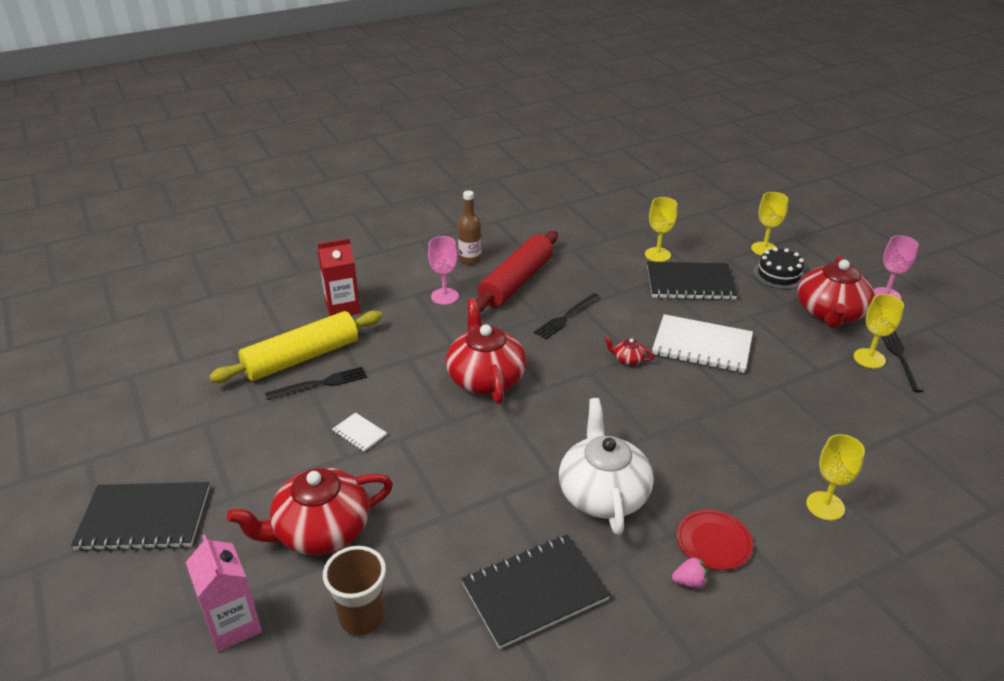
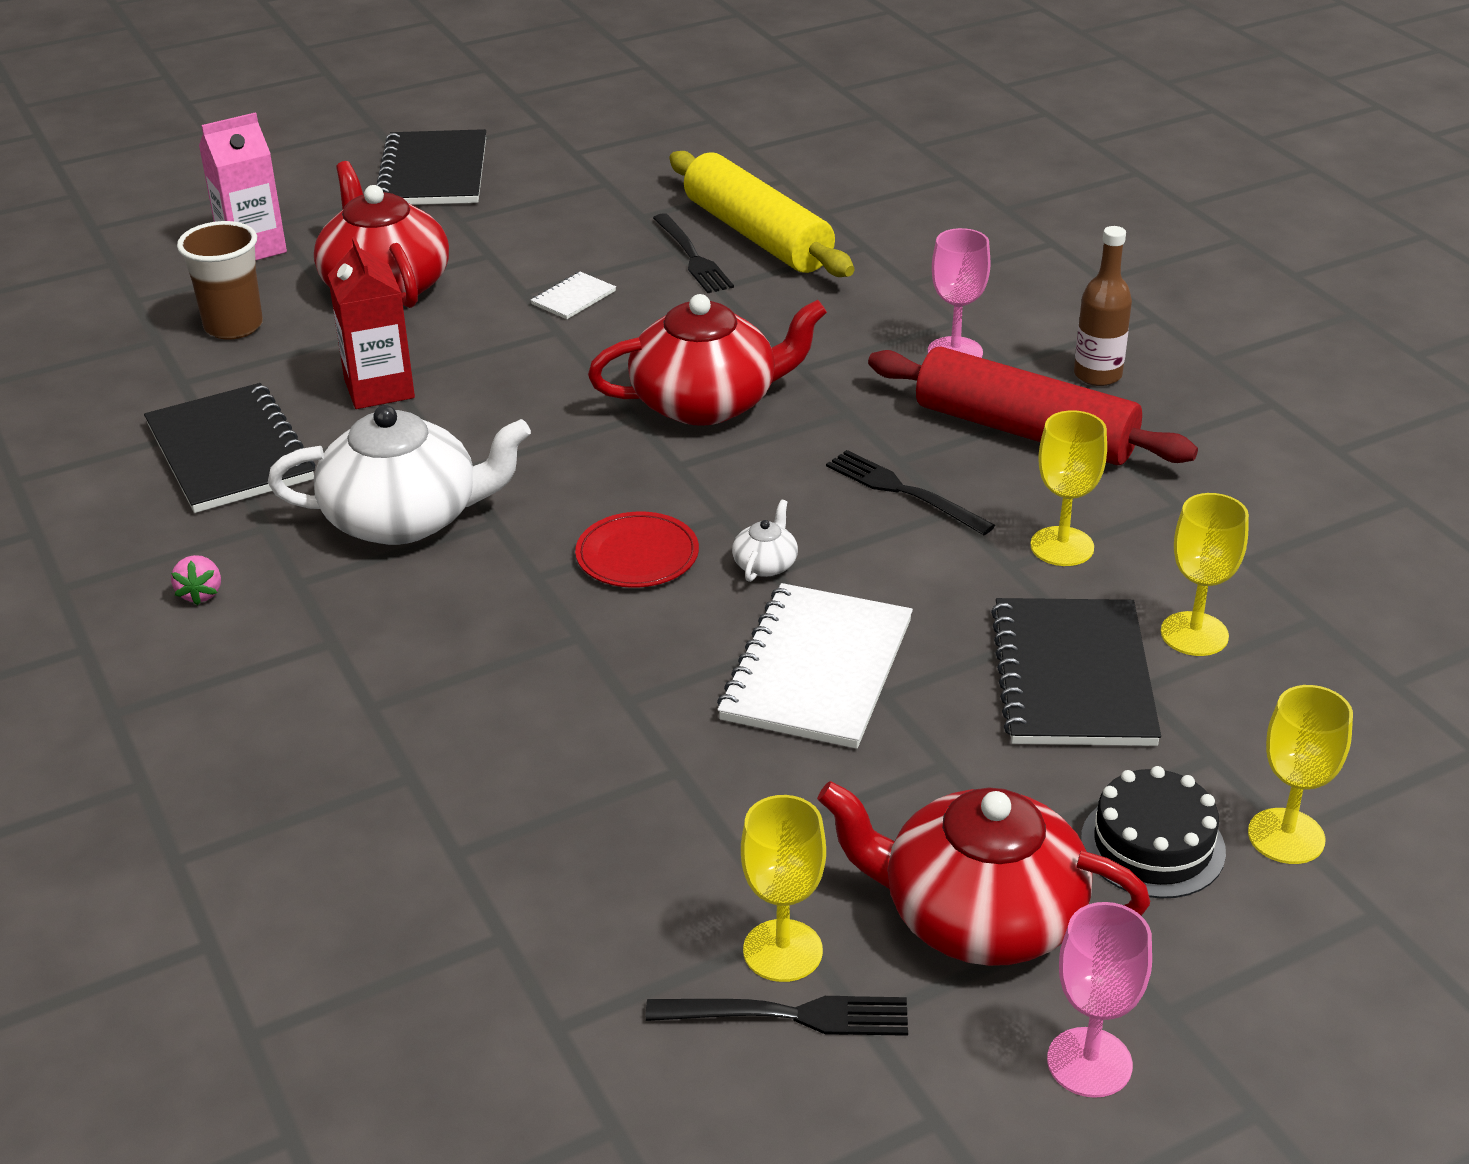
camera: 90 degrees right, 0 degrees up
red carton [318,238,361,316] -> red carton moved to [328,237,415,409]
red teapot [604,337,654,365] -> white teapot [732,499,798,582]
red plate [677,510,753,570] -> red plate moved to [575,511,699,588]
yellow goblet [806,434,865,521] -> yellow goblet moved to [1030,410,1107,566]

